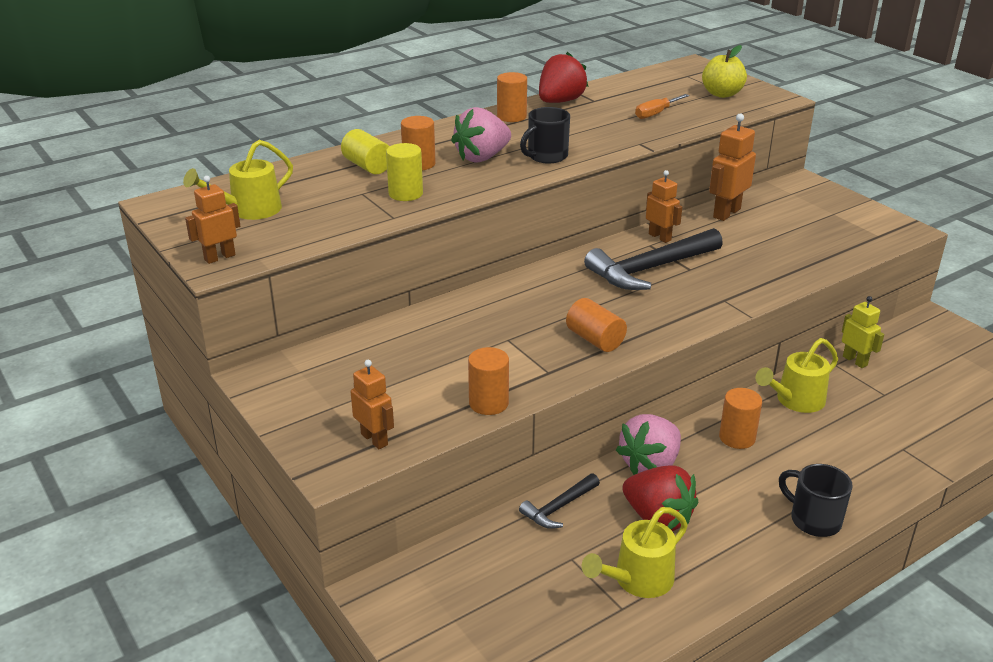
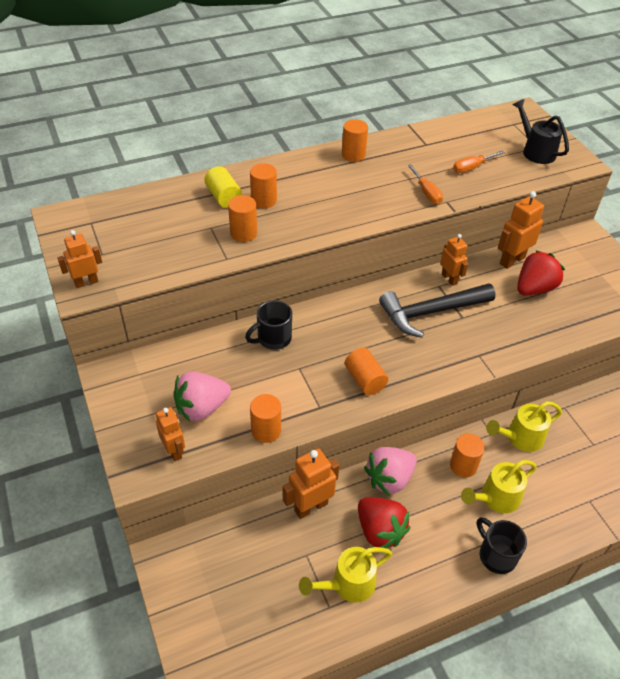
camera: 10 degrees right, 15 degrees up
yellow watering can [183,140,293,220] -> yellow watering can moved to [461,460,537,513]
yellow cylinder [386,143,423,201] -> orange cylinder [228,195,257,242]
pink strawberry [451,107,511,163] -> pink strawberry moved to [173,372,231,422]
black hammer [519,473,600,529] -> orange robot [283,448,339,519]
black mug [520,107,570,163] -> black mug moved to [245,300,292,350]
red strawberry [539,52,588,103] -> red strawberry moved to [517,250,565,296]
yellow apple [702,45,747,98] -> black watering can [513,99,569,164]
yellow robot [842,296,884,368] -> none
none -> orange screwdriver [407,164,443,204]

